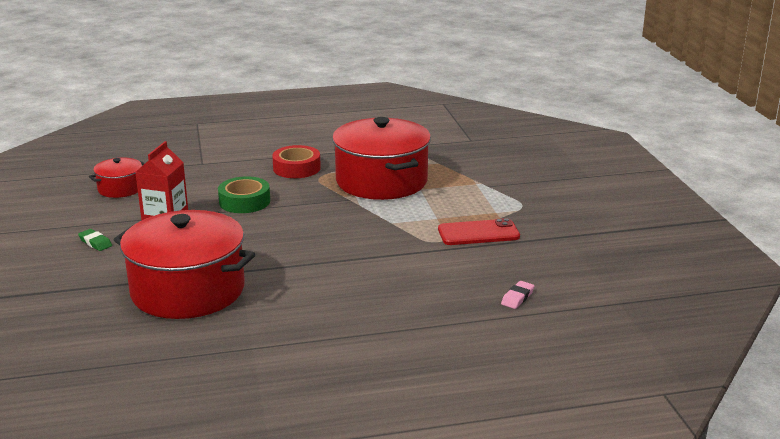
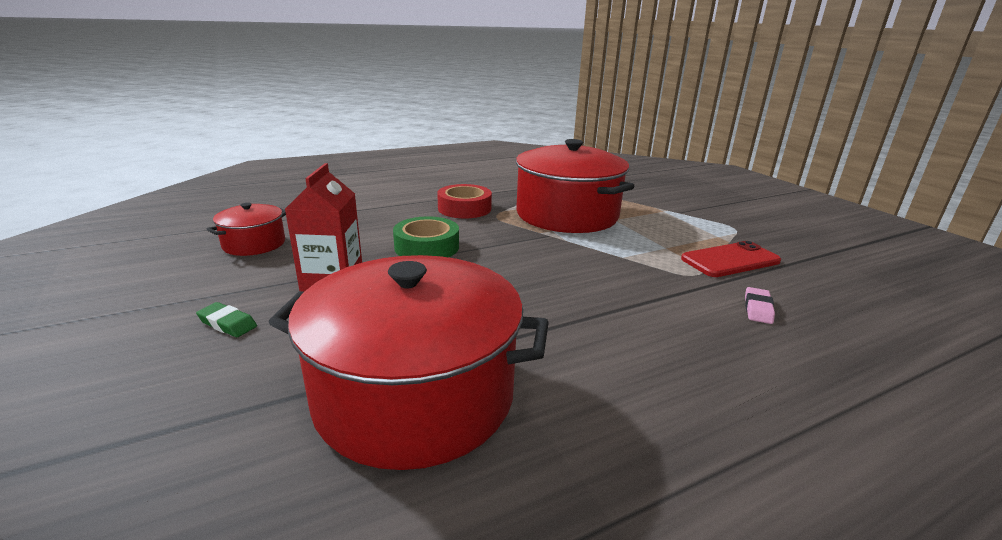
camera: 15 degrees left, 0 degrees up
pink eraser [501,281,535,309] -> pink eraser moved to [745,287,775,324]

